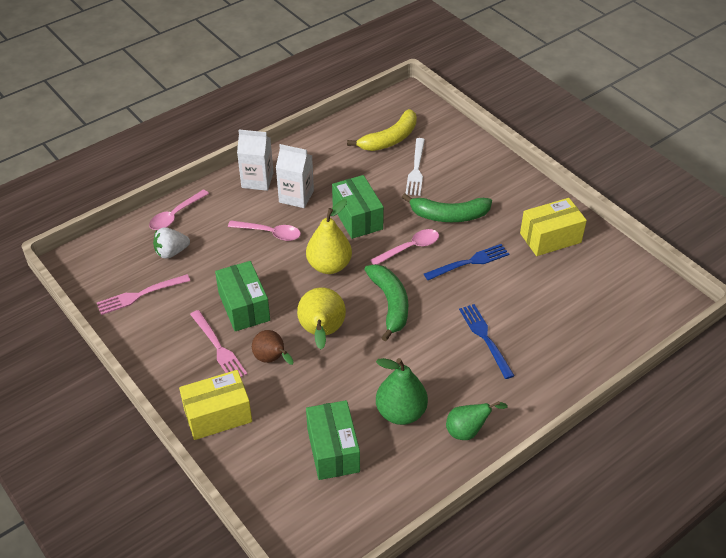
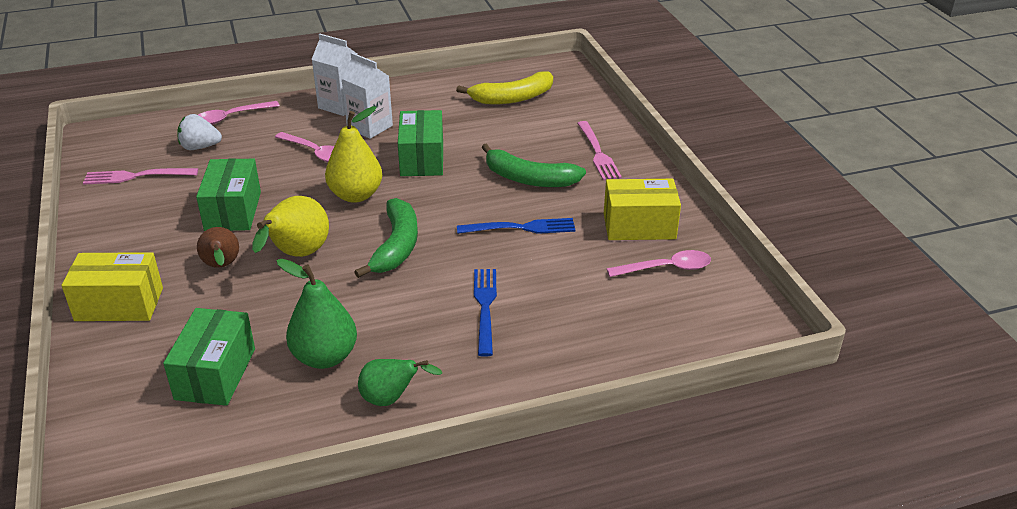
camera: 20 degrees right, 10 degrees down
pink fork [190,310,247,377] -> pink fork moved to [577,121,622,180]
pink spoon [370,229,439,265] -> pink spoon moved to [607,250,711,277]
white fork [405,138,425,196] -> none

